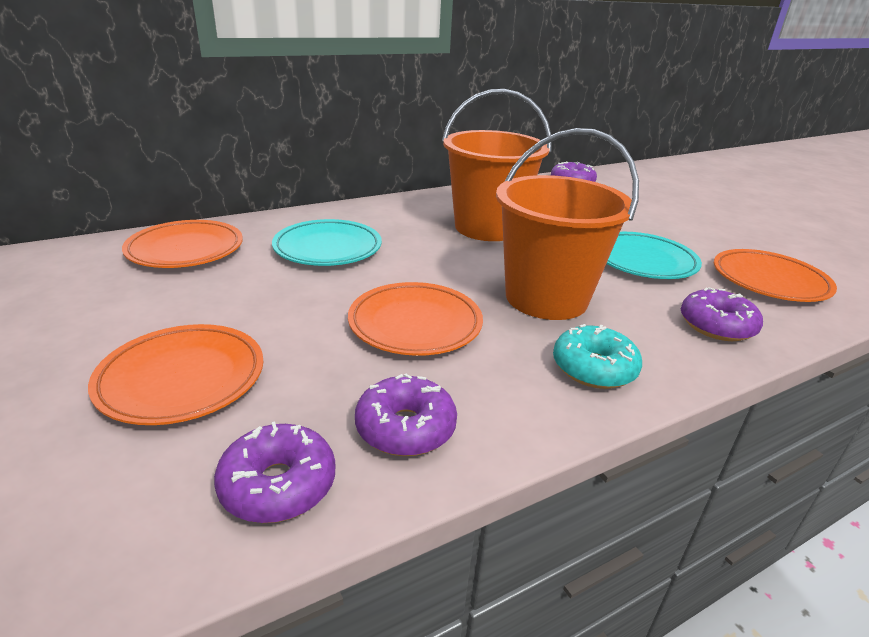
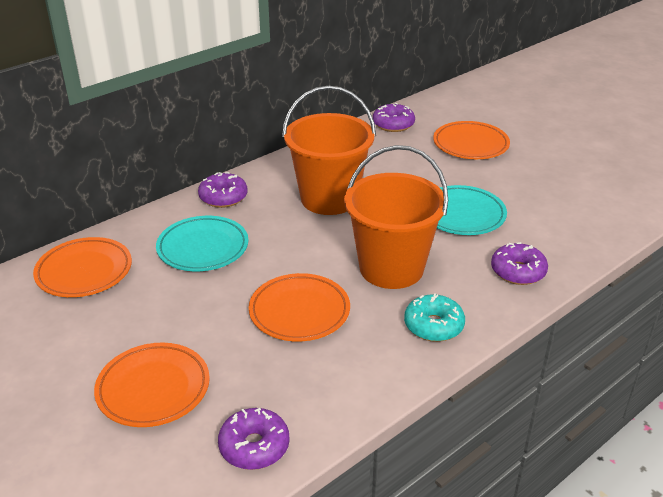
camera: 10 degrees left, 5 degrees up
purple donut [355,373,457,456] -> purple donut moved to [198,172,247,208]
orange plate [714,249,837,302] -> orange plate moved to [433,121,510,159]

